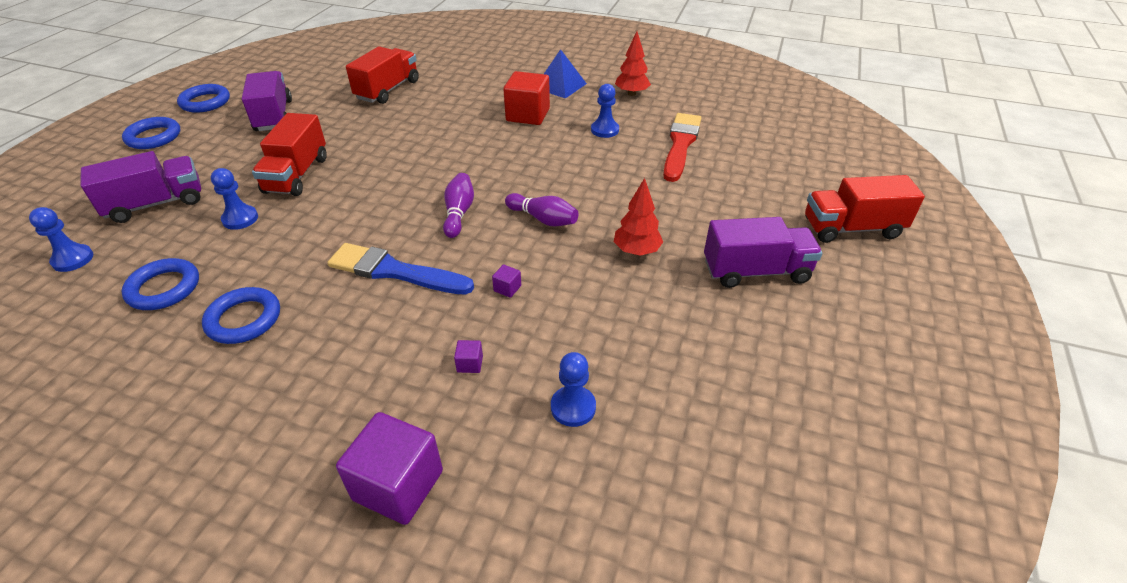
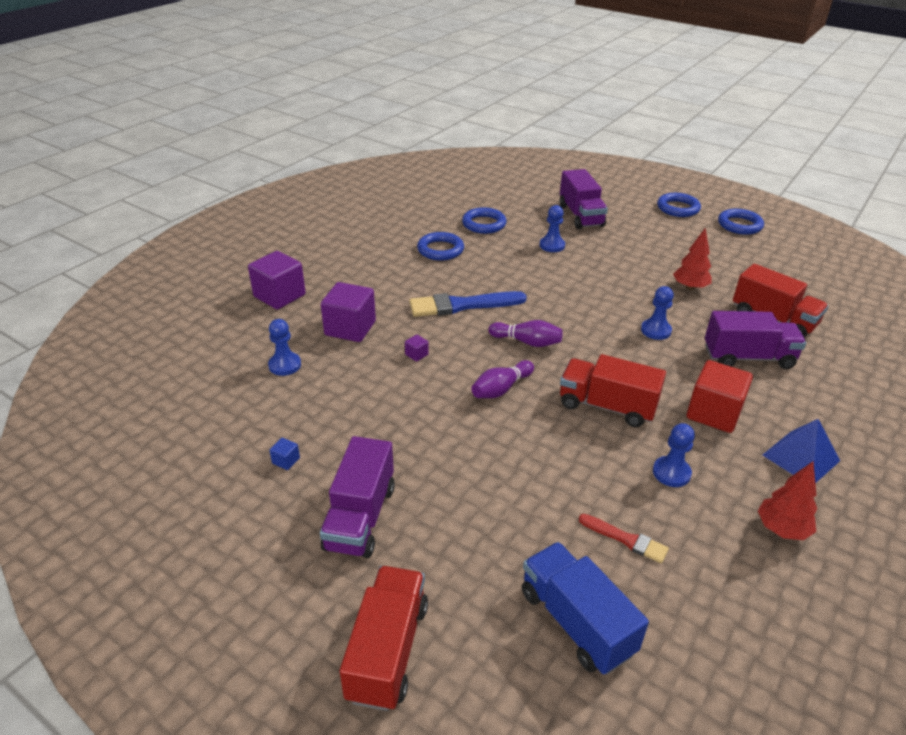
camera: 105 degrees right, 5 degrees down
blue pawn [29,207,93,272] -> blue pawn moved to [641,286,674,340]
purple truck [242,71,292,131] -> purple truck moved to [705,311,806,369]
red truck [252,113,327,196] -> red truck moved to [560,354,666,427]
blue brush [327,243,474,295] -> blue brush turned 135 degrees counterclockwise [409,291,527,317]
purple cube [454,340,483,373] -> purple cube [321,282,376,342], size x2.43
red tree [614,178,663,256] -> red tree moved to [673,228,712,290]
red brush [663,113,701,182] -> red brush [579,514,669,563], size x0.55
none -> blue cube [269,438,300,470]
none -> blue truck [522,542,649,675]

